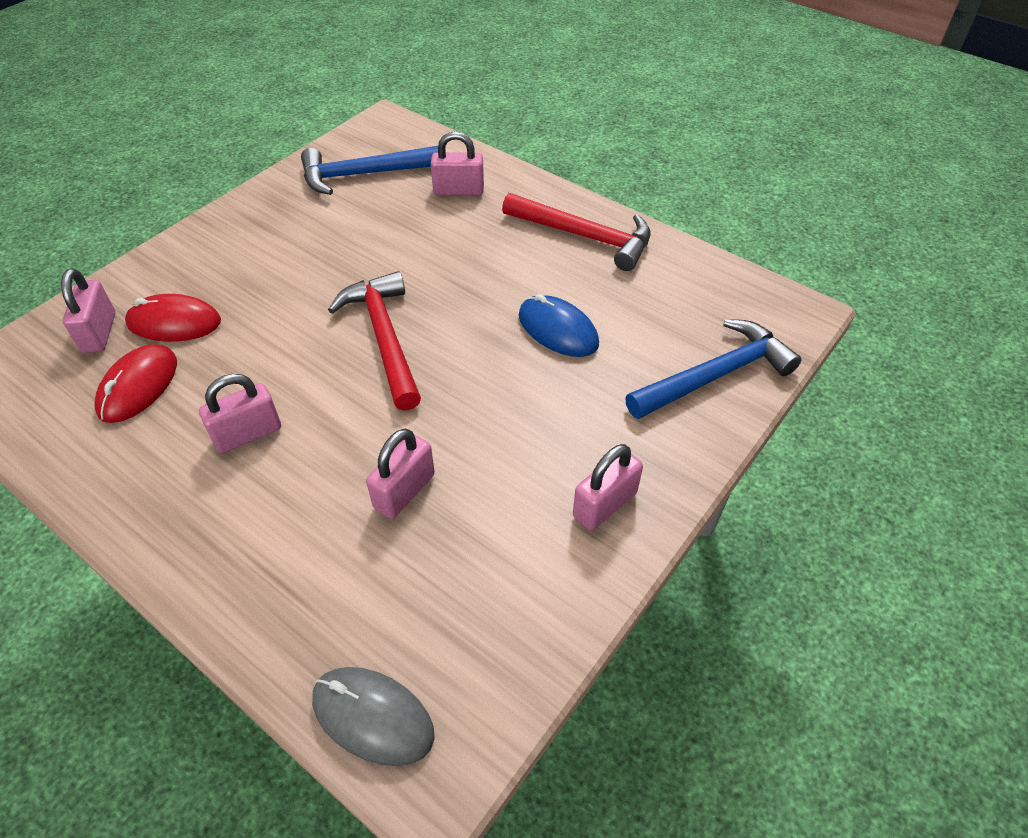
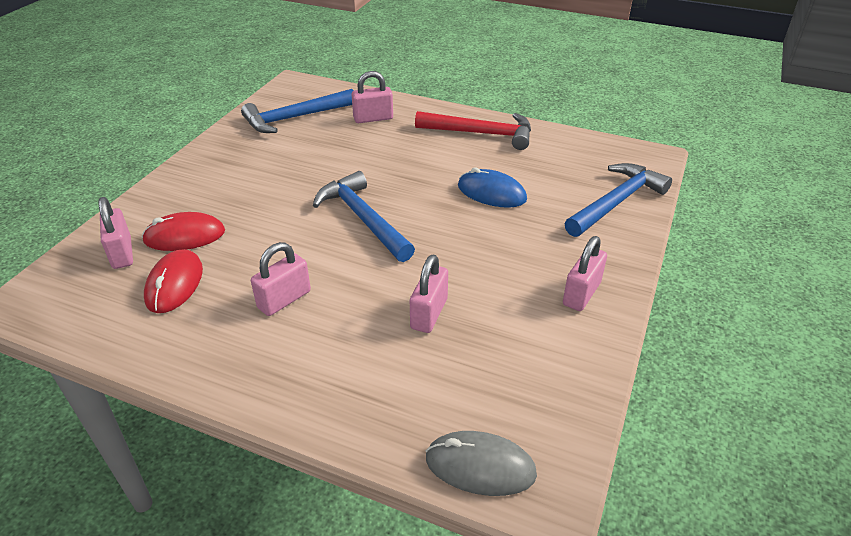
camera: 15 degrees left, 10 degrees down
red hammer [328,271,421,411] -> blue hammer [313,171,415,262]

